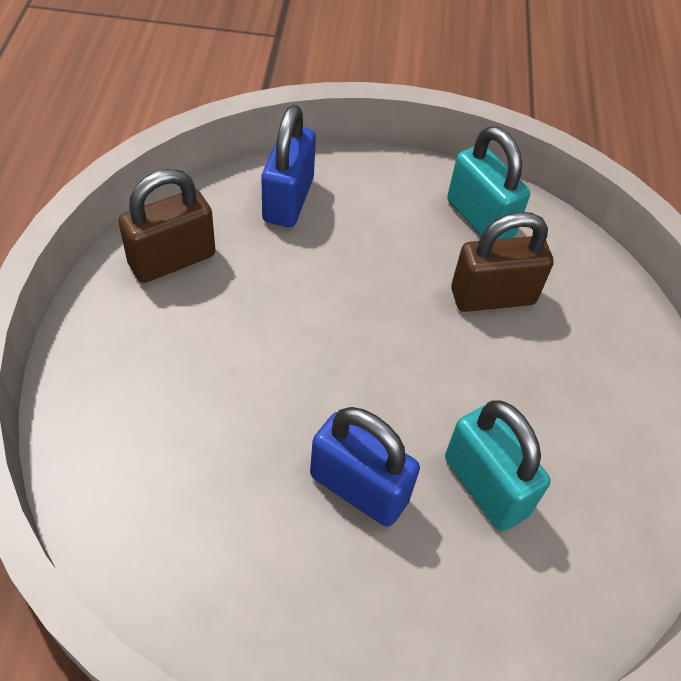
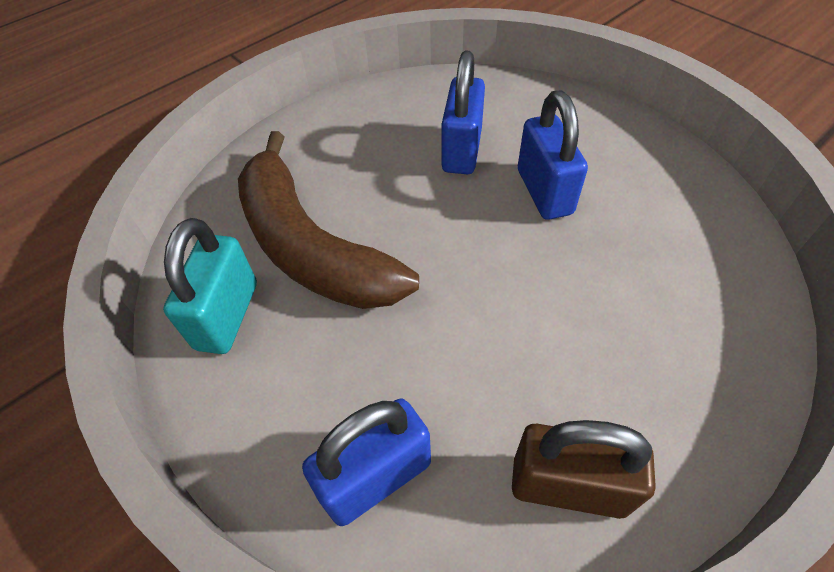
camera: 130 degrees left, 0 degrees up
turquoise padlock [445,400,551,531] -> blue padlock [442,51,485,174]
brown padlock [451,212,554,312] -> brown banana [238,131,419,309]

